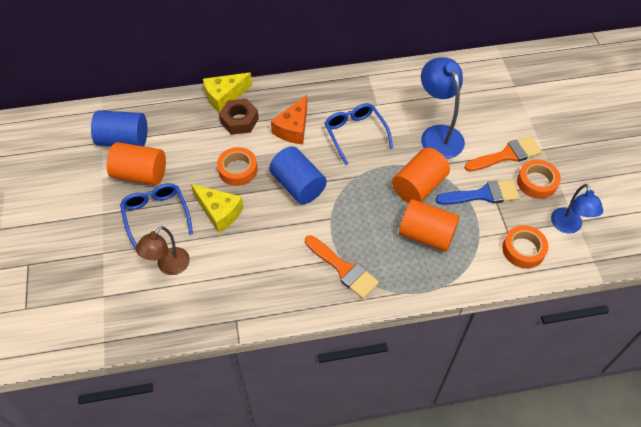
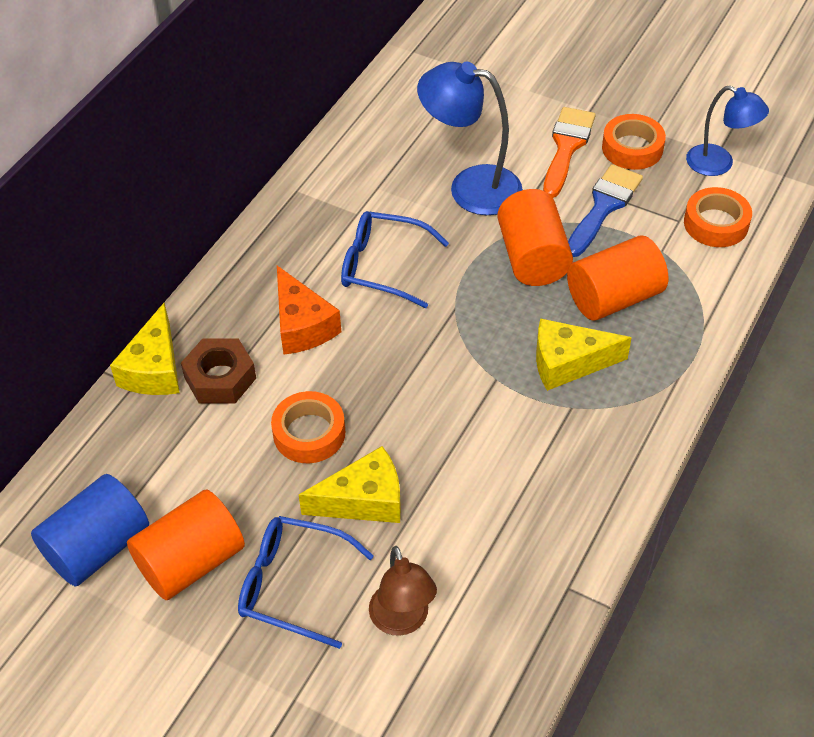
camera: 50 degrees left, 5 degrees down
blue cylinder [269,146,327,204] -> none
orange brush [305,235,379,299] -> none
none -> yellow cheese [536,318,632,391]

